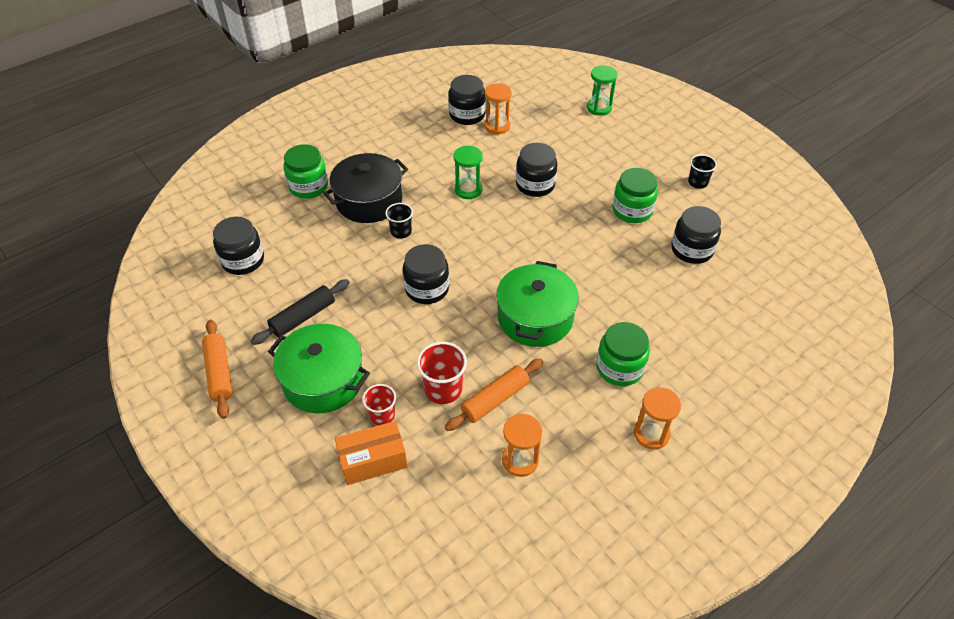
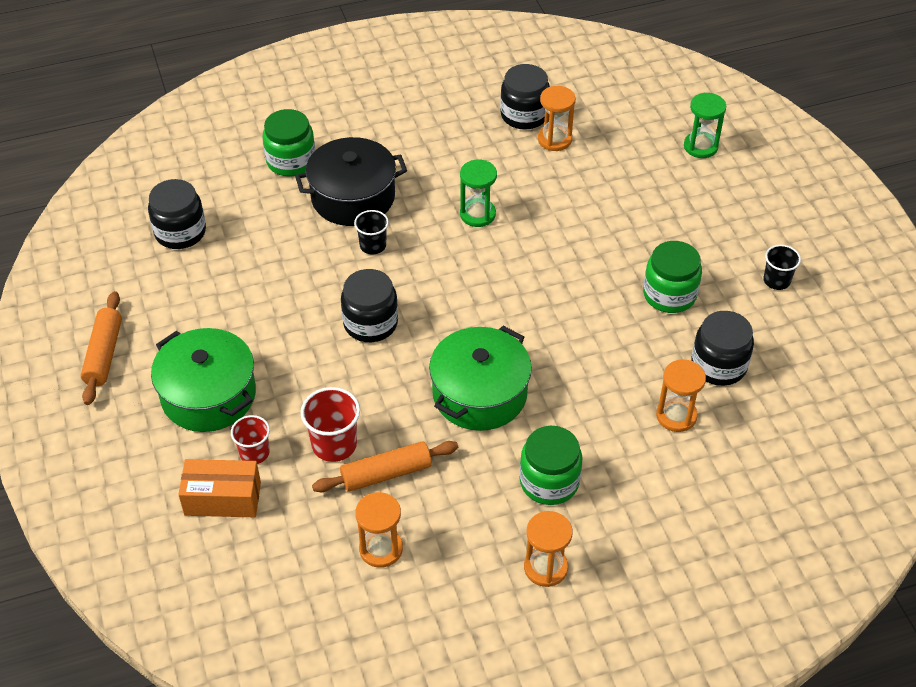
camera: 20 degrees right, 0 degrees up
black rolling pin [251,279,349,345] -> none
black jar [516,143,557,197] -> none
none -> orange hourglass [656,359,706,432]

